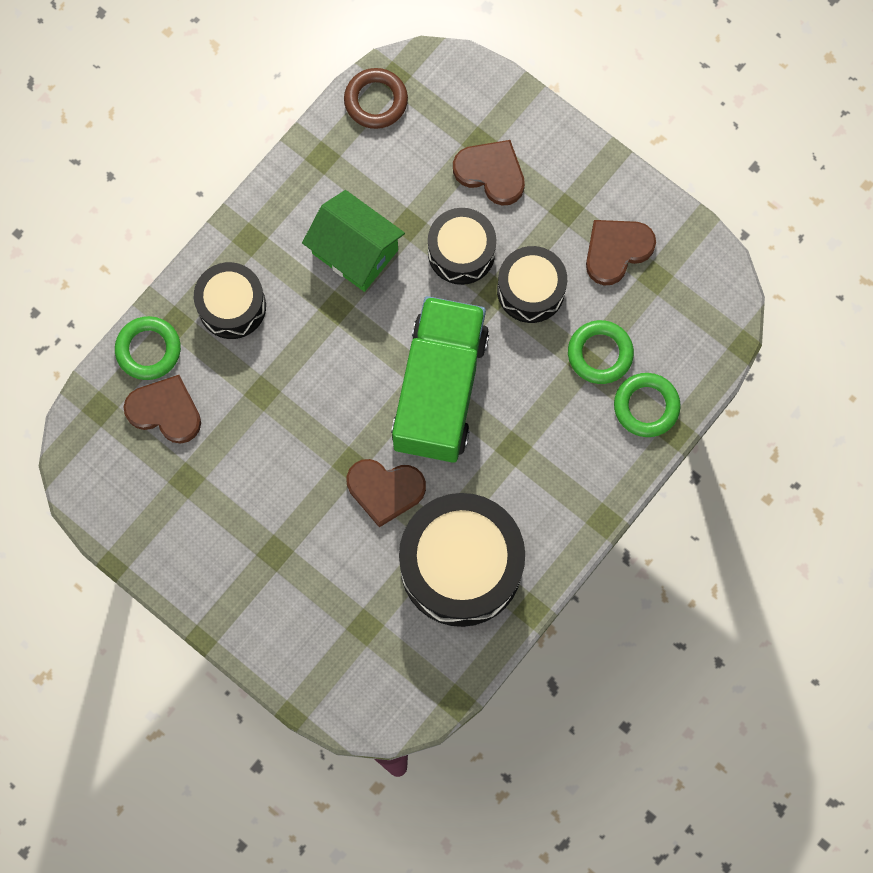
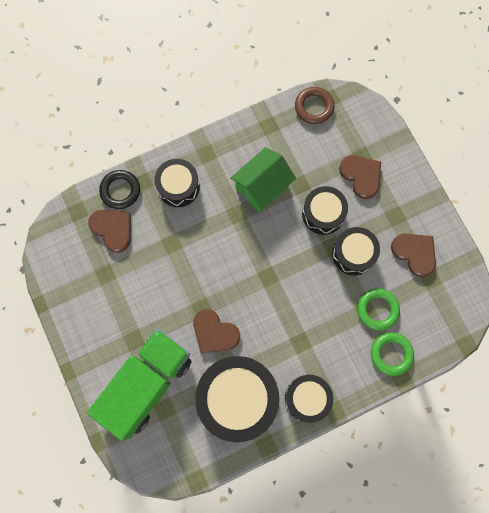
camera: 25 degrees right, 0 degrees up
green ring [115,316,181,380] -> black ring [99,170,140,209]
green house [302,190,405,292] -> green house turned 75 degrees clockwise [231,147,296,212]
green truck [391,296,489,463] -> green truck moved to [87,329,192,441]
brown heart [586,220,656,285] -> brown heart turned 60 degrees clockwise [391,234,436,277]
none -> black drum [285,375,333,423]

